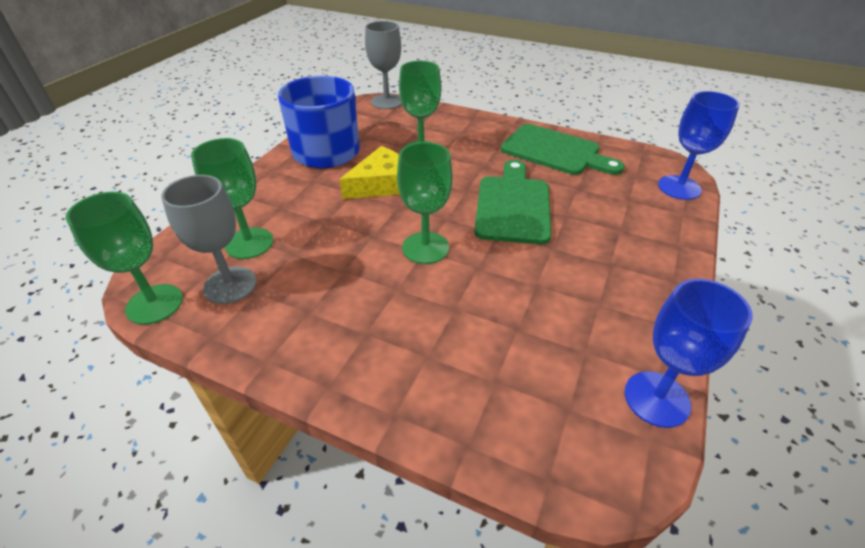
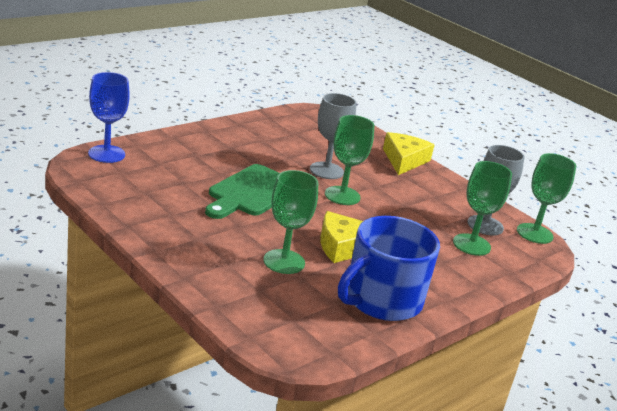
camera: 160 degrees left, 15 degrees down
grey goblet [365,21,402,109] -> grey goblet moved to [310,93,357,179]
green cutting board [501,124,625,175] -> none
blue goblet [624,279,753,428] -> none
none -> yellow cheese [383,132,434,175]

